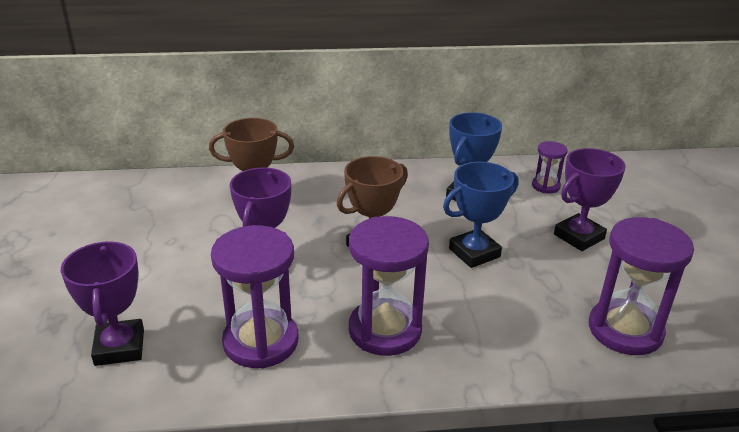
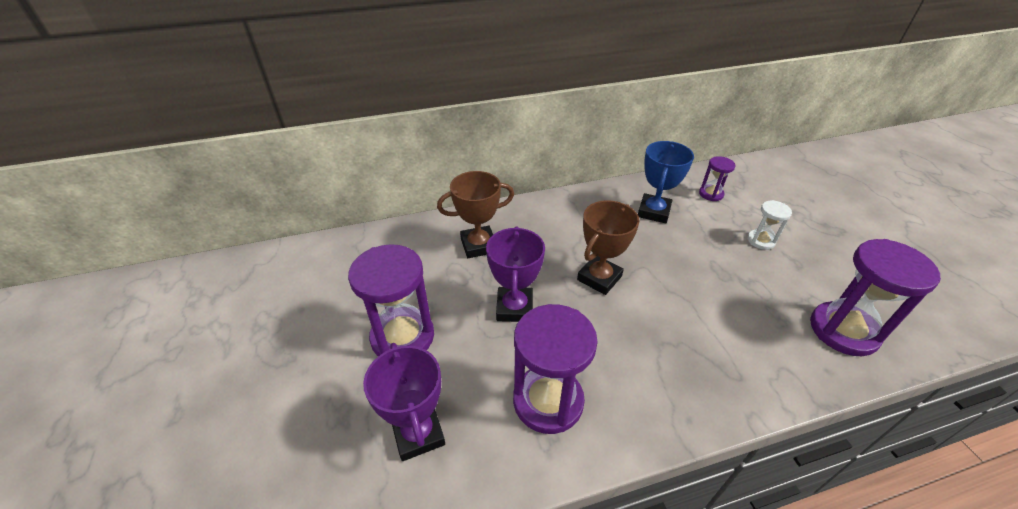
camera: 10 degrees left, 10 degrees up
purple hourglass [349,216,429,356] -> purple hourglass moved to [348,244,434,356]
blue trophy [443,162,518,268] -> none
purple trophy [554,148,626,251] -> white hourglass [747,200,792,250]

